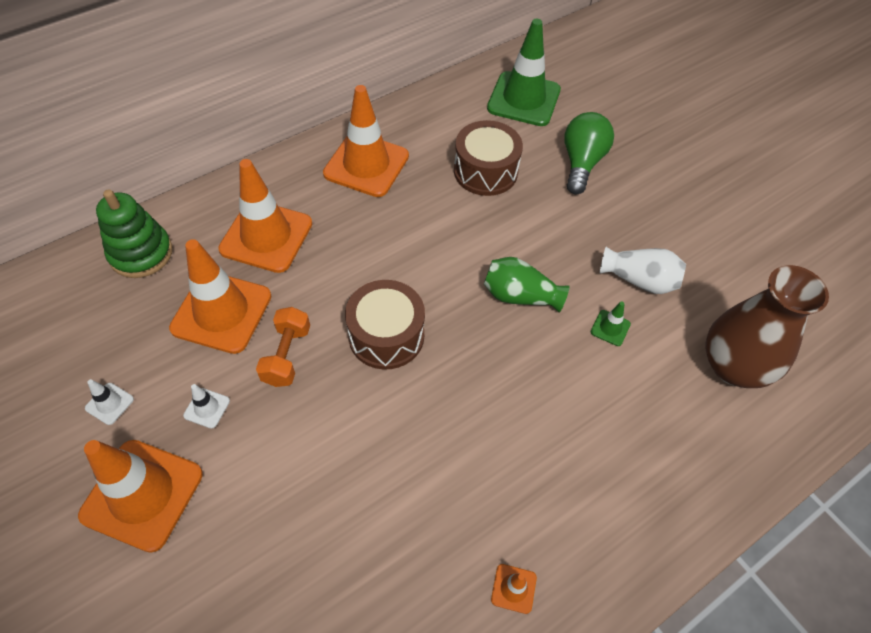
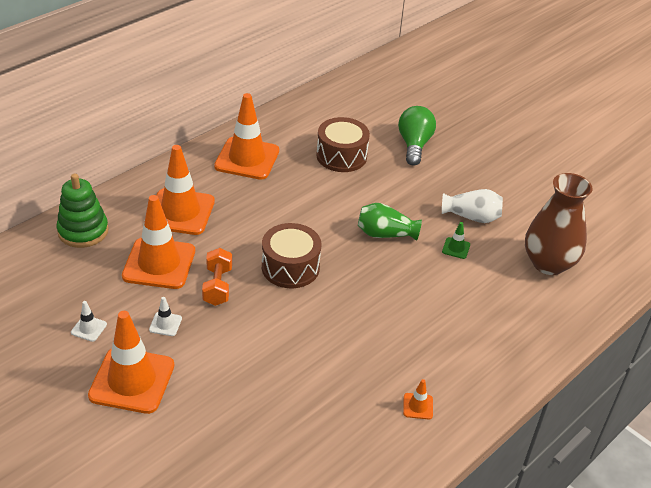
camera: 10 degrees left, 15 degrees down
green traffic cone [487,19,561,126] -> none

